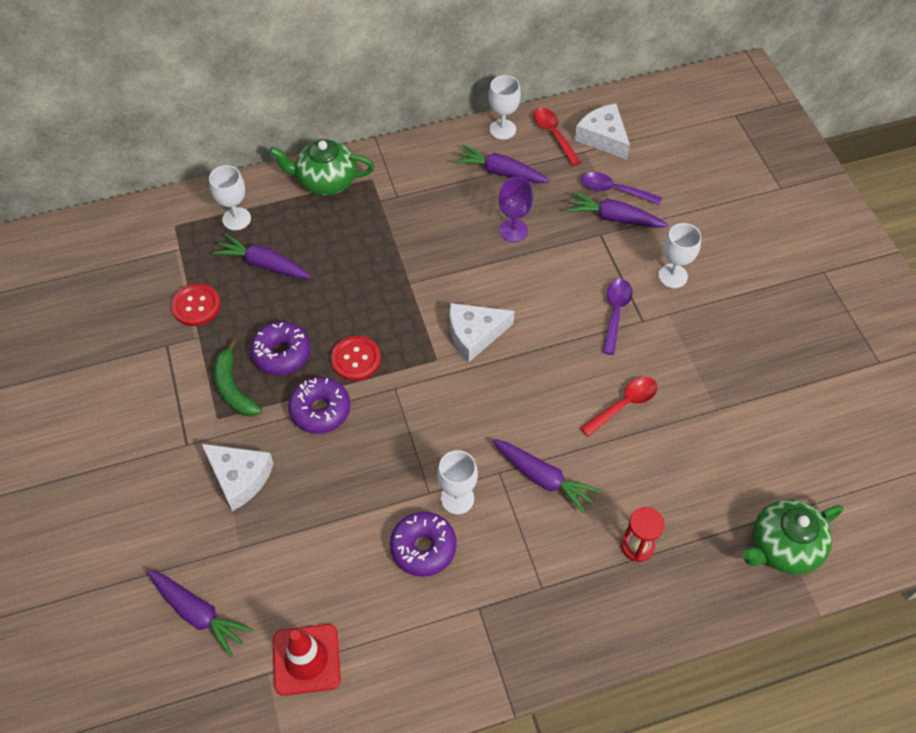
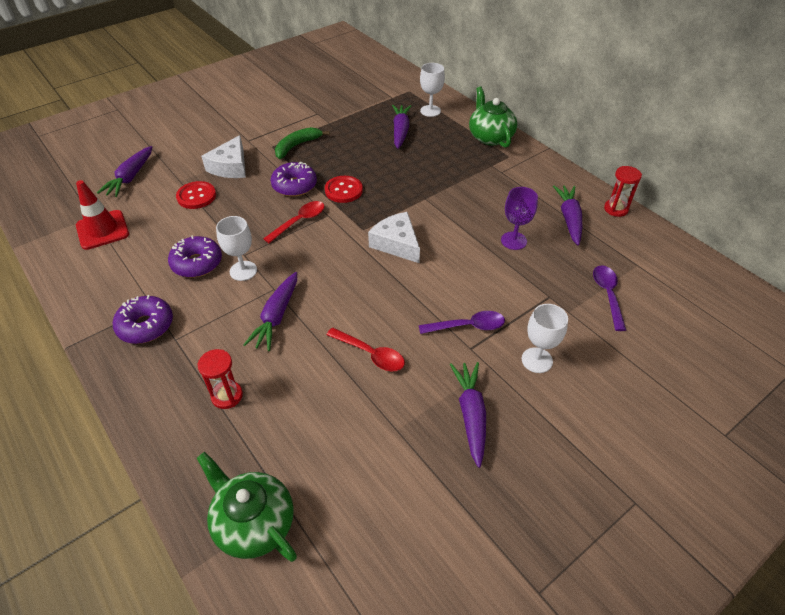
camera: 70 degrees right, 10 degrees down
red button [171,283,221,326] -> red button moved to [176,181,216,209]
purple donut [250,321,311,375] -> purple donut moved to [113,295,173,344]
white goblet [489,75,521,140] -> red hourglass [604,166,642,217]
red spoon [533,108,581,166] -> red spoon moved to [263,201,325,243]
purple carrot [566,192,668,228] -> purple carrot moved to [450,362,486,468]
white cheese [575,104,630,160] -> none

